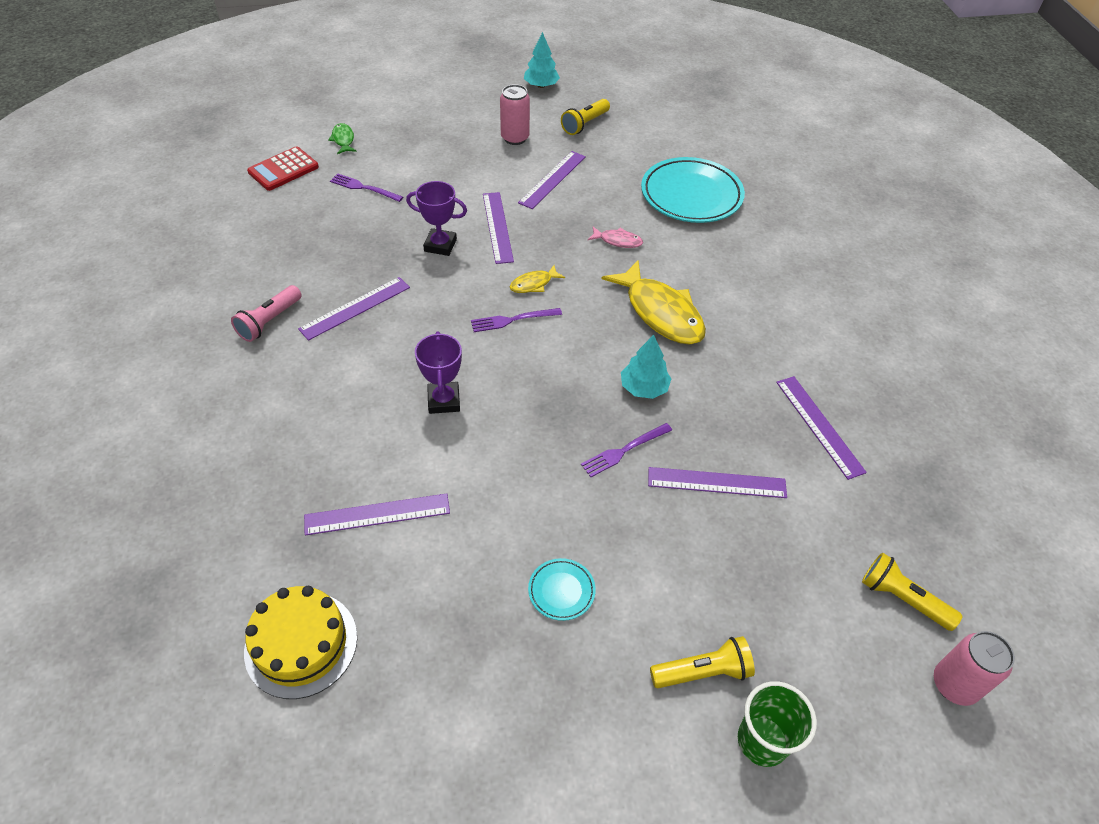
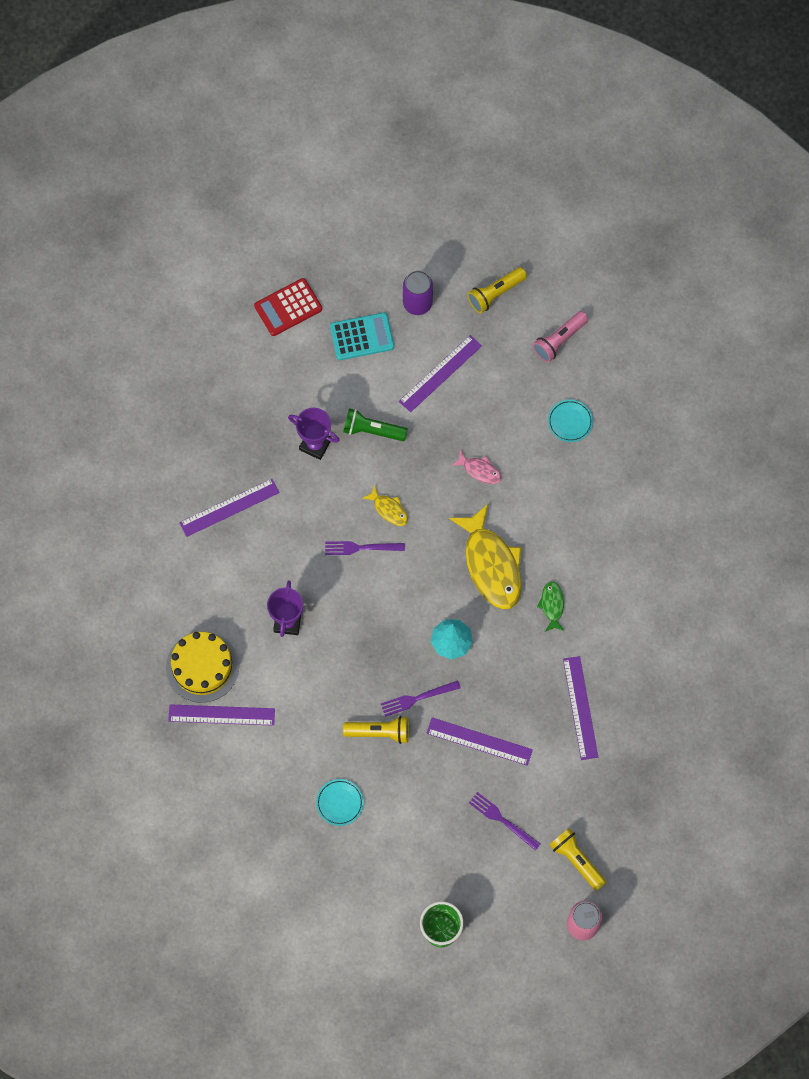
camera: 15 degrees right, 20 degrees up
pink flashlight [231,285,302,342] -> pink flashlight moved to [533,311,588,362]
yellow cake [244,586,357,699] -> yellow cake moved to [166,632,239,703]
red calculator [247,146,319,191] -> red calculator moved to [254,278,322,336]
green fish [328,123,356,154] -> green fish moved to [537,581,565,632]
purple fork [330,173,403,202] -> purple fork moved to [469,792,540,851]
purple ruler [483,192,514,264] -> green flashlight [343,408,408,441]
pink can [500,84,530,145] -> purple can [403,270,433,315]
yellow fish [510,265,565,293] -> yellow fish turned 120 degrees counterclockwise [362,486,408,526]
turquoise tree [524,32,560,88] -> none
turquoise plate [641,157,745,223] -> turquoise plate [548,399,593,442], size x0.45
yellow flashlight [650,636,755,688] -> yellow flashlight moved to [343,716,409,744]
none -> turquoise calculator [330,312,394,360]

